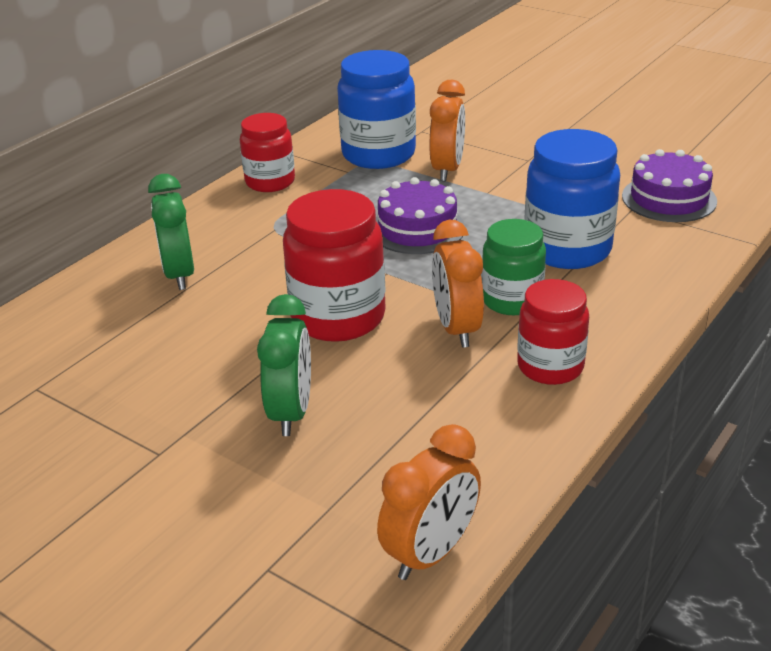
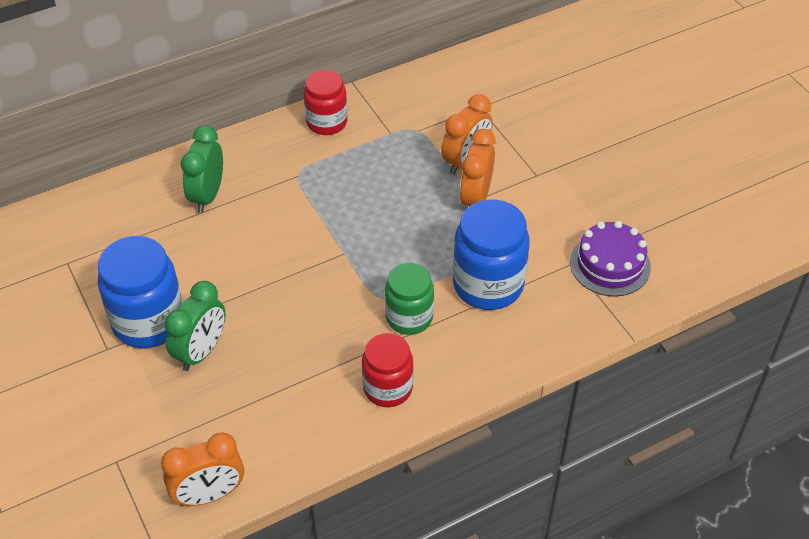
camera: 25 degrees right, 15 degrees up
red jar [283,189,386,342] -> none
blue jar [337,50,416,169] -> blue jar moved to [98,236,183,348]
purple cake [376,177,465,254] -> none
orange clock [432,220,484,348] -> orange clock moved to [460,129,496,207]

